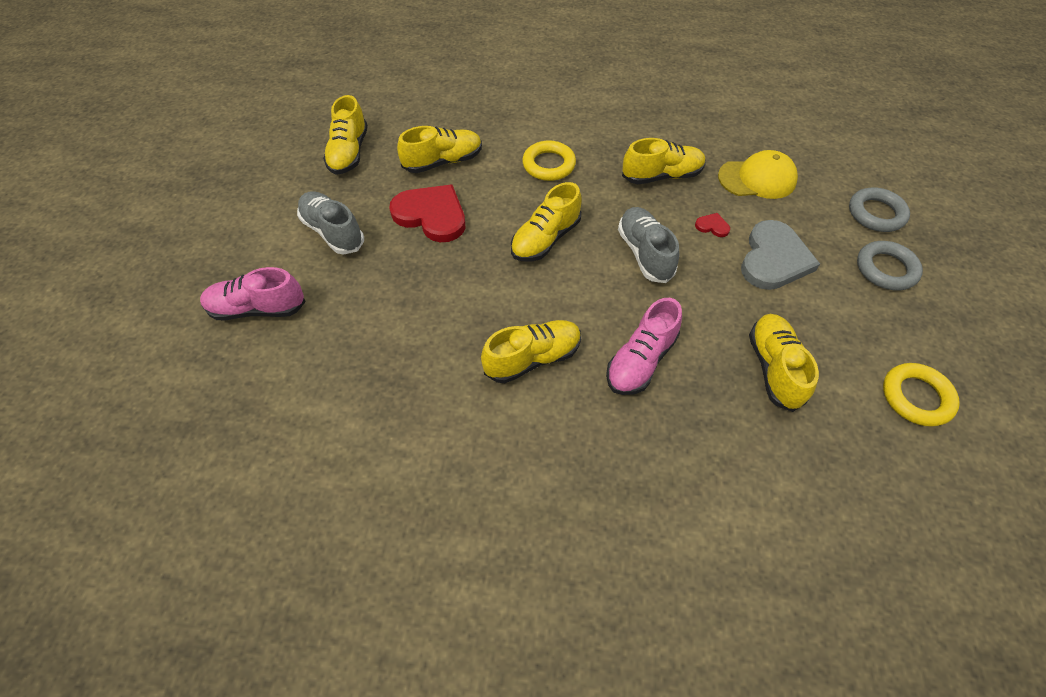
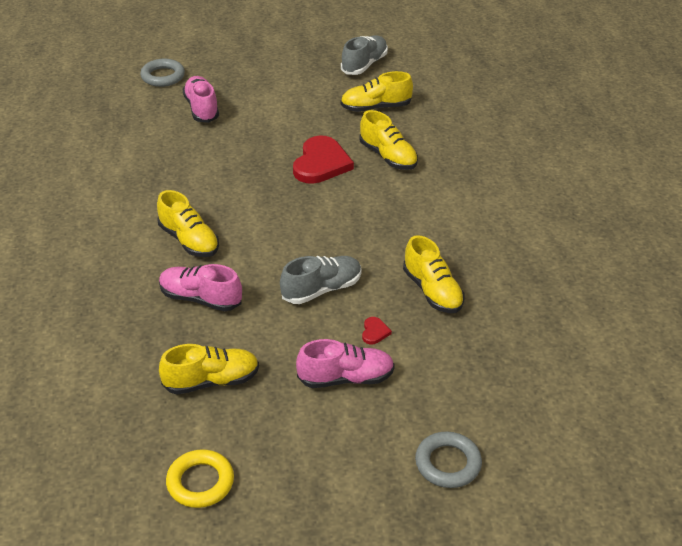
camera: 75 degrees right, 15 degrees down
grey shoe [297,191,364,254] -> grey shoe moved to [341,35,388,75]
yellow shoe [511,182,582,261] -> none
yellow ring [522,140,576,181] -> none
yellow cap [718,150,798,199] -> none
grey heart [741,220,820,290] -> pink shoe [296,339,395,388]
grey ring [857,241,923,290] -> grey ring moved to [140,59,185,87]

